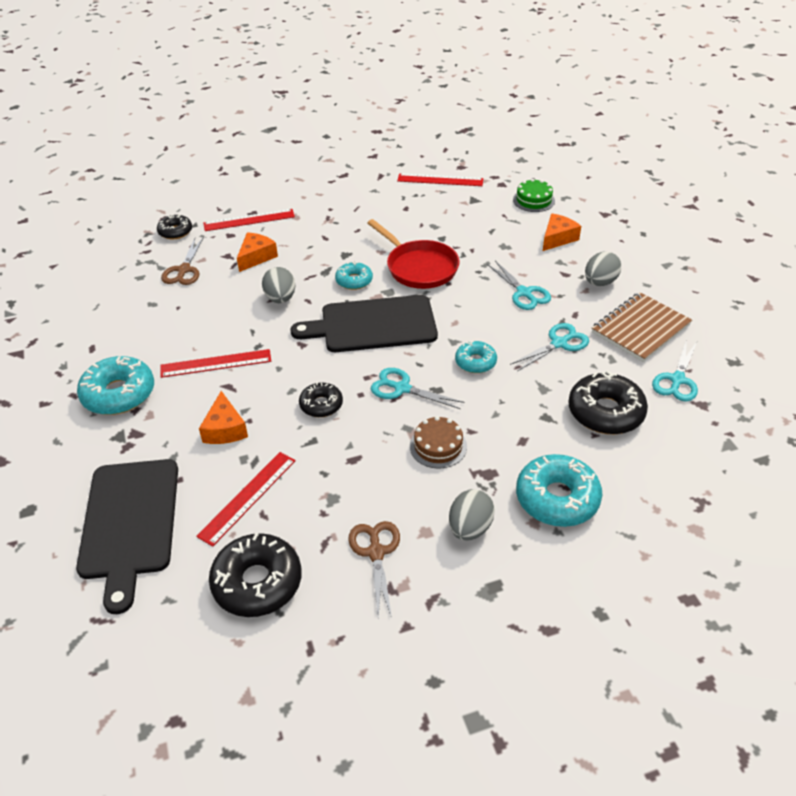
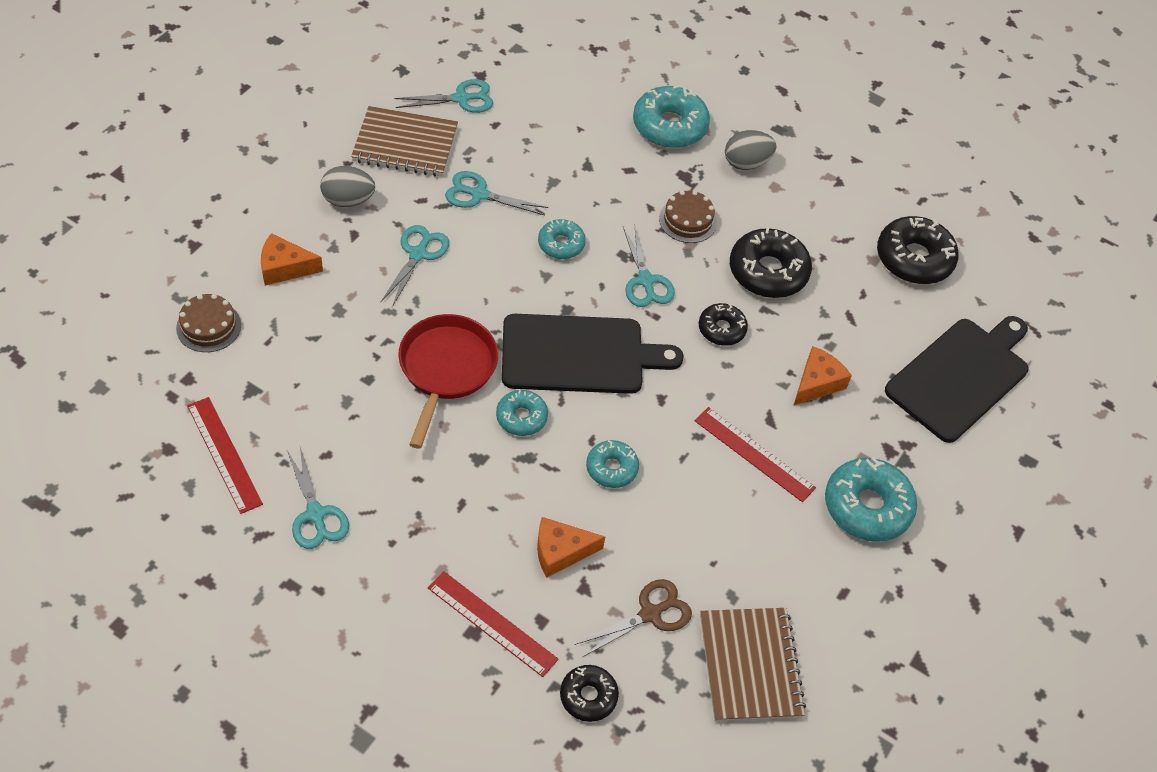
camera: 135 degrees left, 10 degrees up
red ruler [196,452,296,547] -> none
grey egg [262,267,295,303] -> turquoise donut [586,440,639,488]
black cutting board [290,295,438,352] -> black cutting board turned 45 degrees counterclockwise [502,314,684,394]
brown scissors [348,521,400,618] -> none
green cake [513,179,555,212] -> brown cake [176,294,241,352]
black donut [568,370,648,434] -> black donut moved to [730,227,812,298]
none -> turquoise scissors [287,447,349,549]
none -> brown notebook [700,608,806,722]

